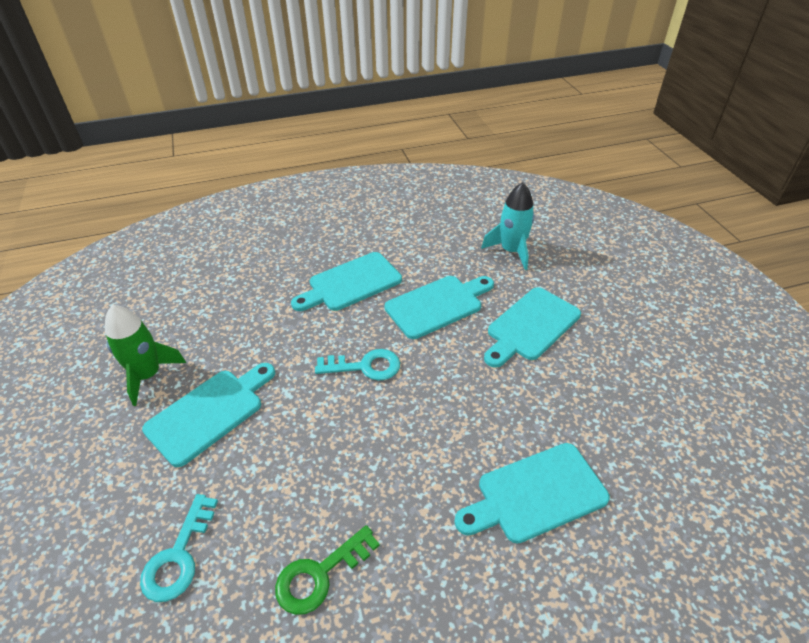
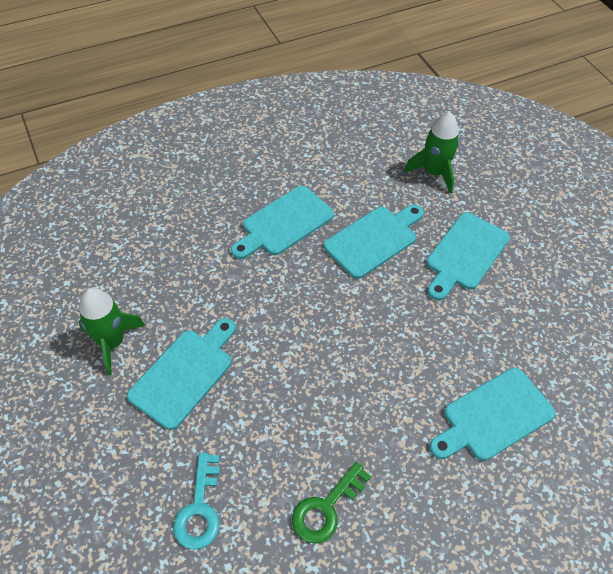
camera: 10 degrees left, 10 degrees up
turquoise key [315,349,400,381] -> none
turquoise rocket [481,182,535,270] -> green rocket [404,112,459,193]

